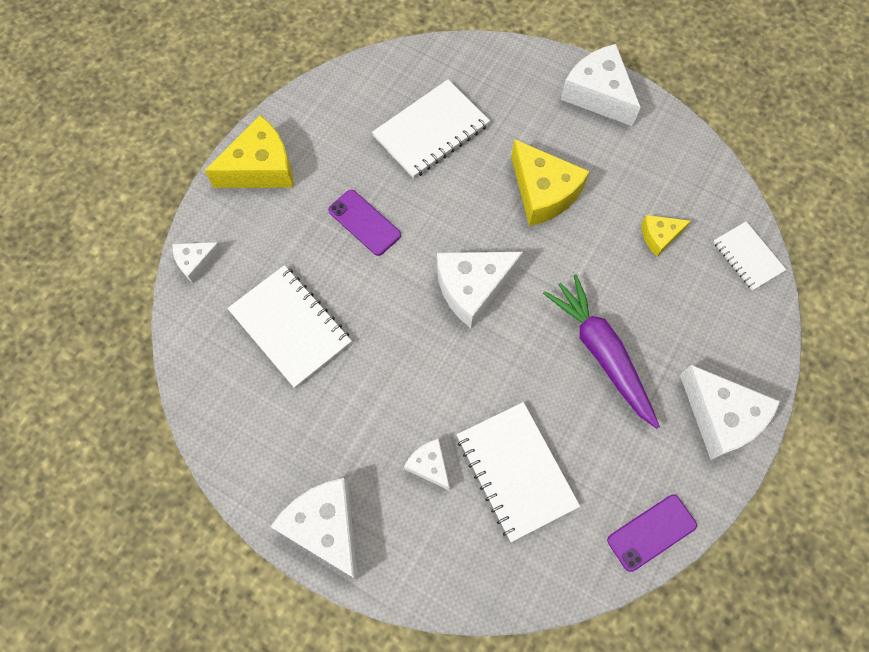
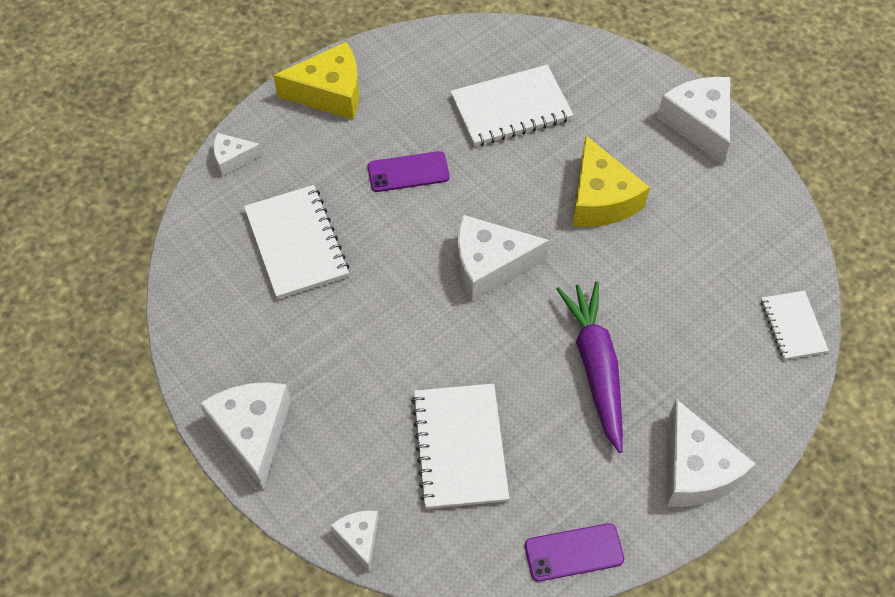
camera: 20 degrees right, 10 degrees down
purple phone [328,190,401,256] -> purple phone turned 75 degrees counterclockwise [368,151,449,192]
white cheese [404,439,450,490] -> white cheese moved to [330,510,379,571]
yellow cheese [642,215,691,256] -> none

